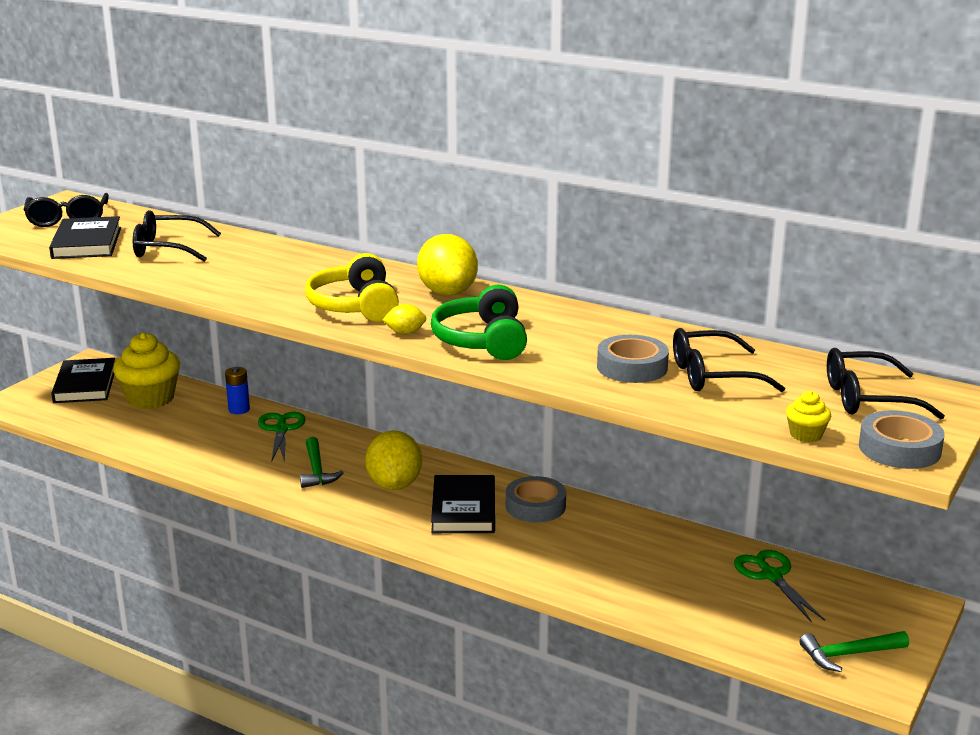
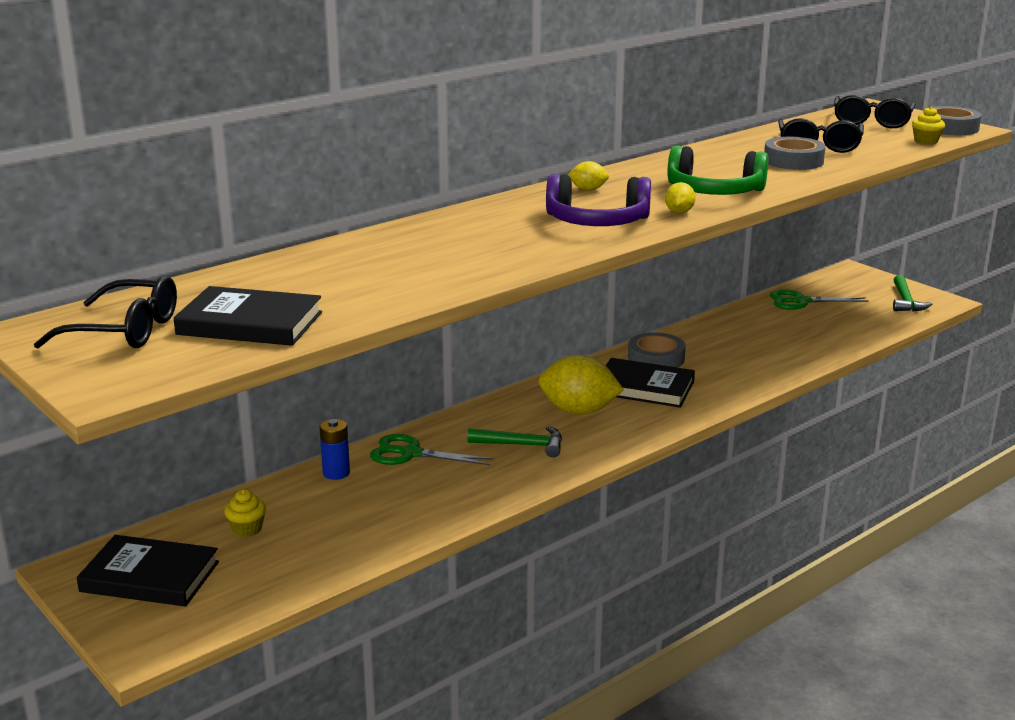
camera: 70 degrees left, 0 degrees up
yellow cupcake [113,333,180,409] -> yellow cupcake [224,489,266,537], size x0.45
black glasses [133,210,221,262] -> none
yellow headphones [305,253,399,322] -> purple headphones [546,174,651,226]
yellow lemon [417,234,478,295] -> yellow lemon [568,161,609,191], size x0.47

